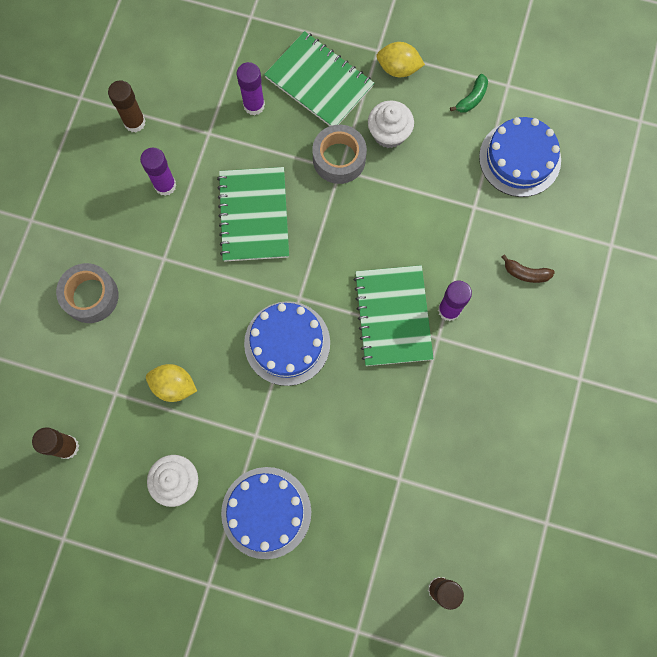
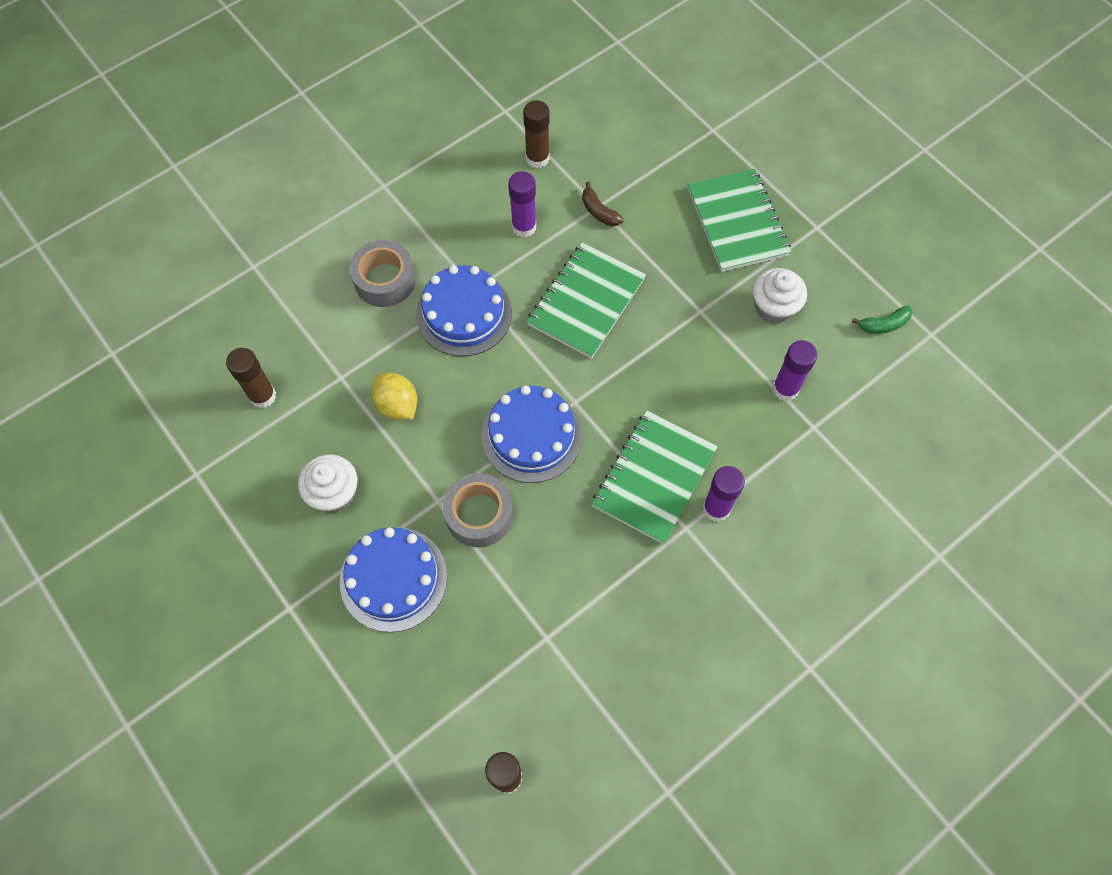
camera: 35 degrees right, 10 degrees down
purple glue stick [237,62,265,115] -> purple glue stick moved to [772,340,817,401]
grey tape [312,125,367,184] -> grey tape moved to [443,473,513,547]
yellow lemon [376,42,425,77] -> none
blue cake [479,117,561,197] -> blue cake moved to [416,265,512,356]
brown banana [502,255,555,283] -> brown banana moved to [582,182,624,226]

